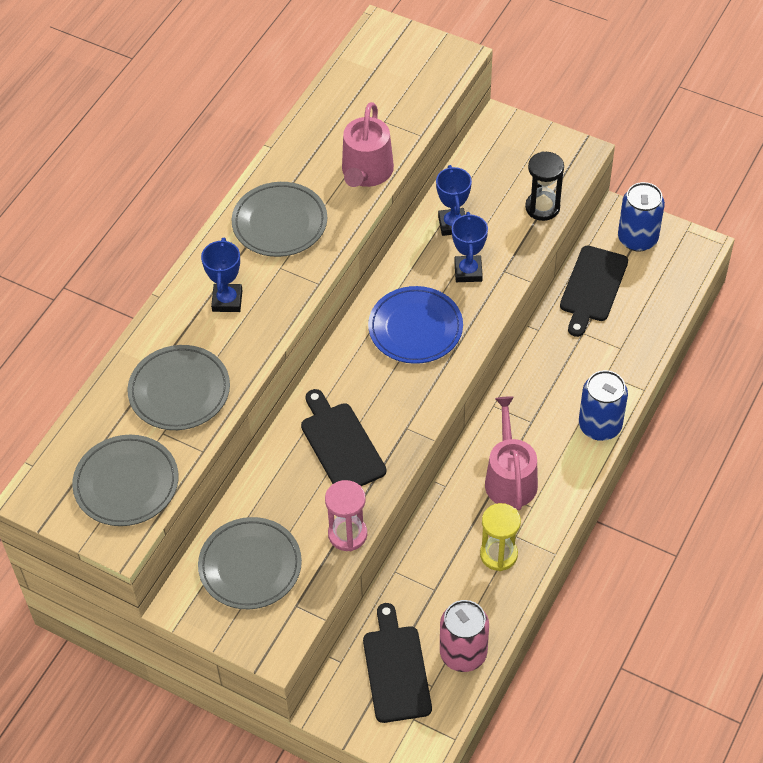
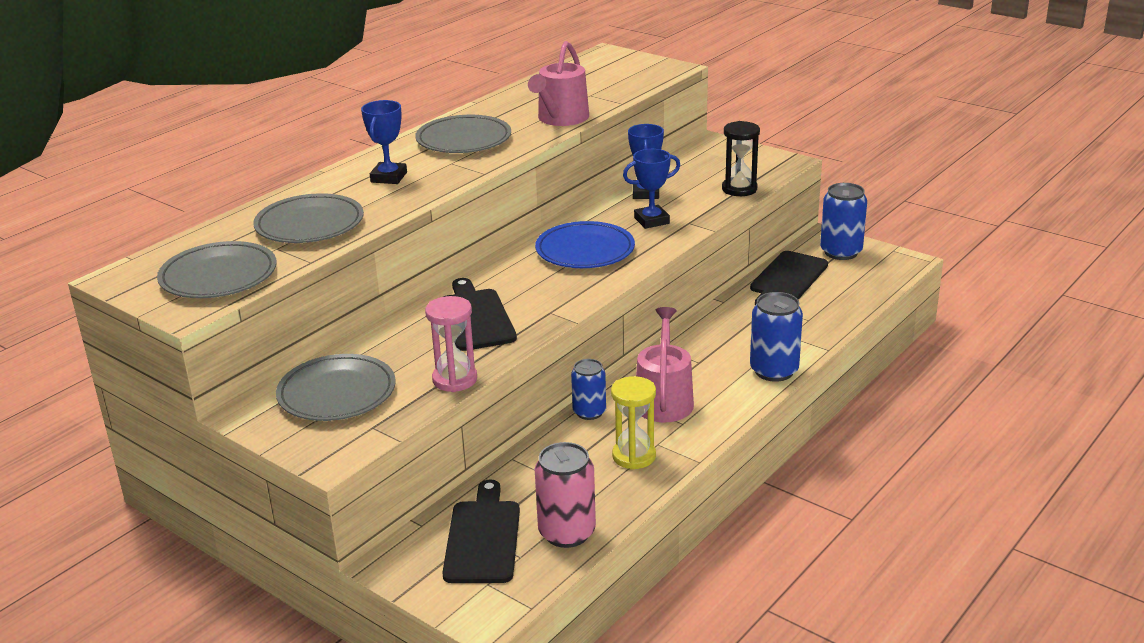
camera: 10 degrees right, 25 degrees down
blue trophy [452,212,488,282] -> blue trophy turned 60 degrees clockwise [623,149,680,229]
none -> blue can [571,359,606,420]

